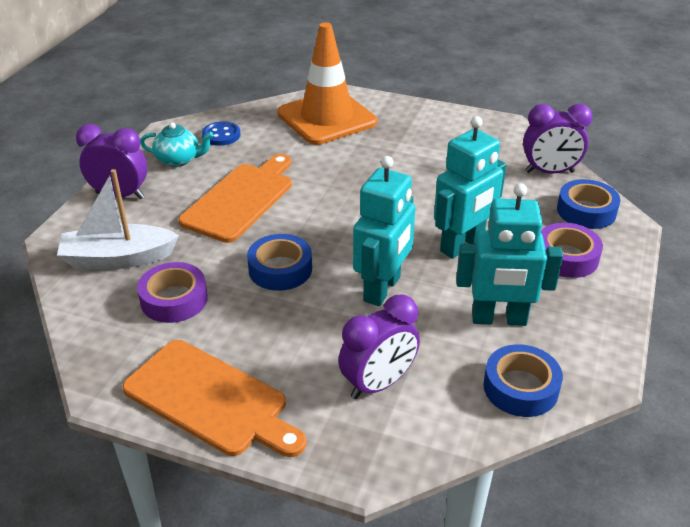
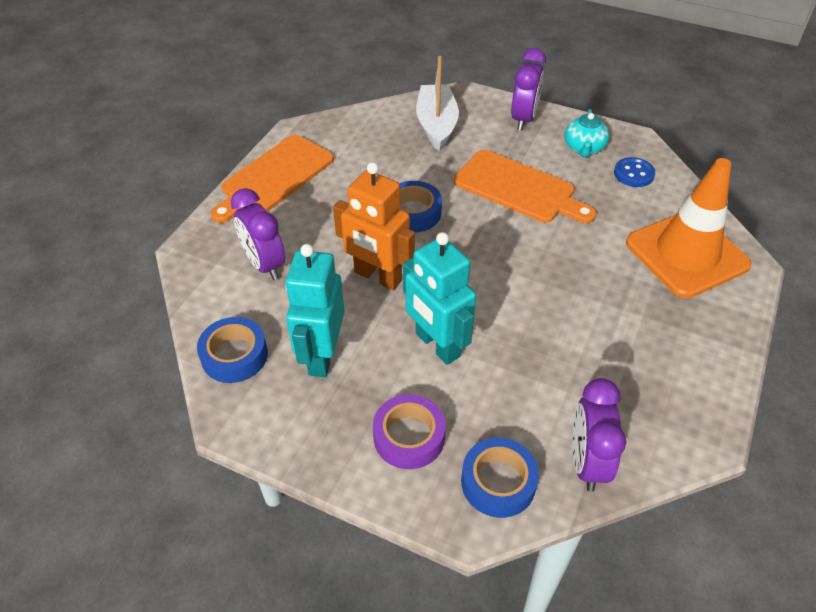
camera: 95 degrees right, 10 degrees up
purple tape [137,262,208,323] -> none
turquoise robot [353,156,415,306] -> orange robot [333,162,415,290]

